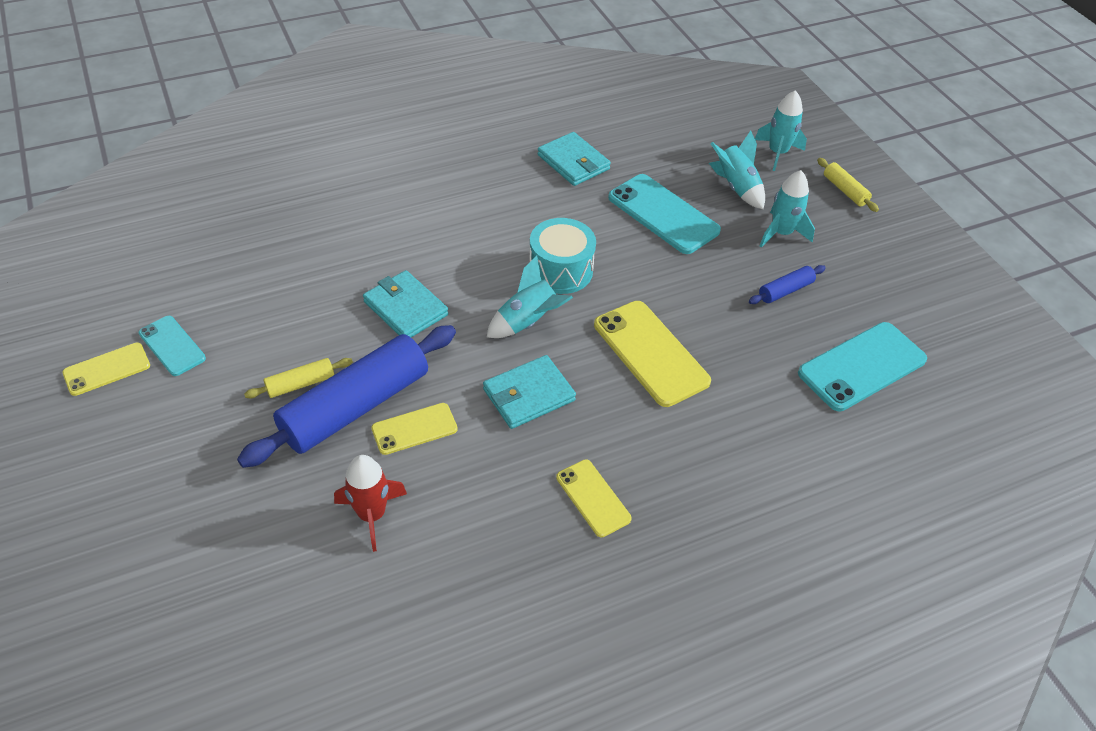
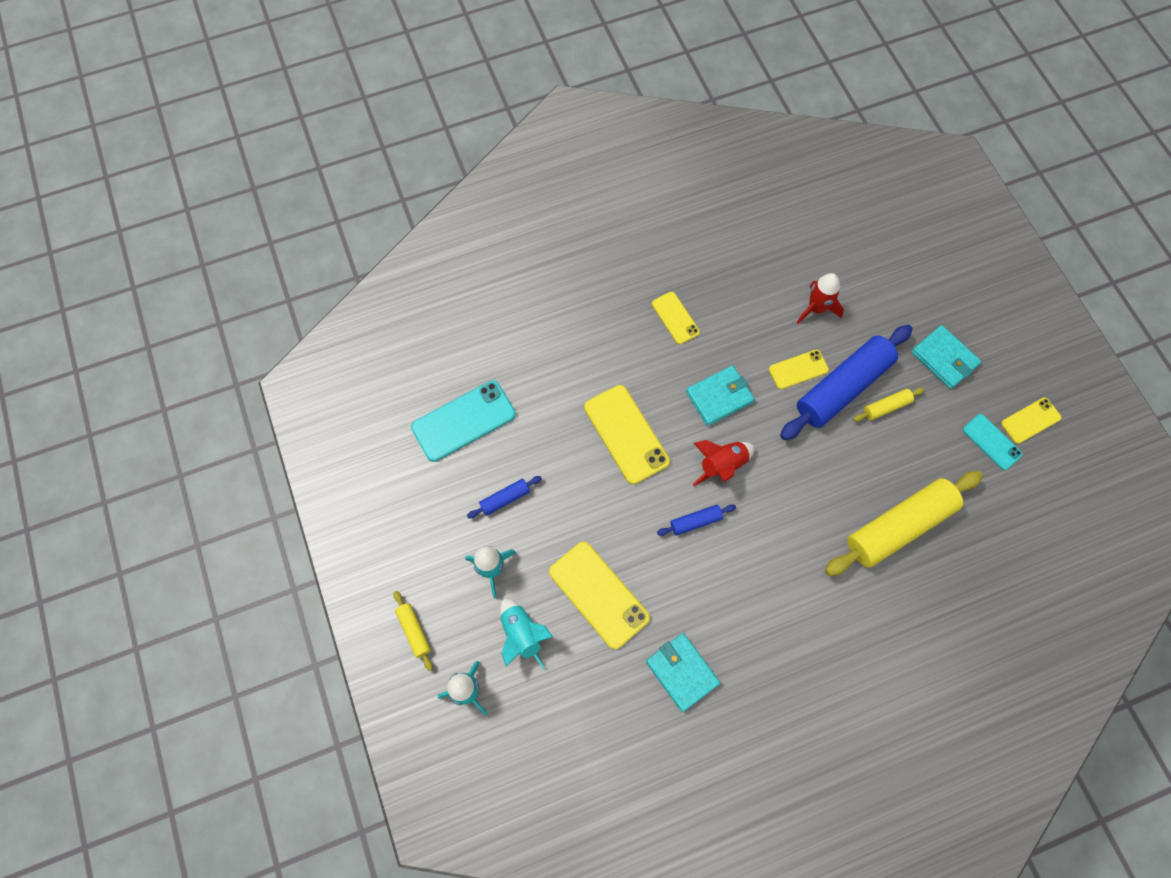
camera: 175 degrees left, 20 degrees up
turquoise wallet [363,270,448,337] -> turquoise wallet moved to [911,325,981,389]
turquoise rocket [487,255,573,338] -> red rocket [693,440,755,486]
turquoise drum [529,218,596,294] -> blue rolling pin [657,504,736,536]
turquoise phone [608,174,721,254] -> yellow phone [549,542,650,649]
none -> yellow rolling pin [825,471,983,576]

